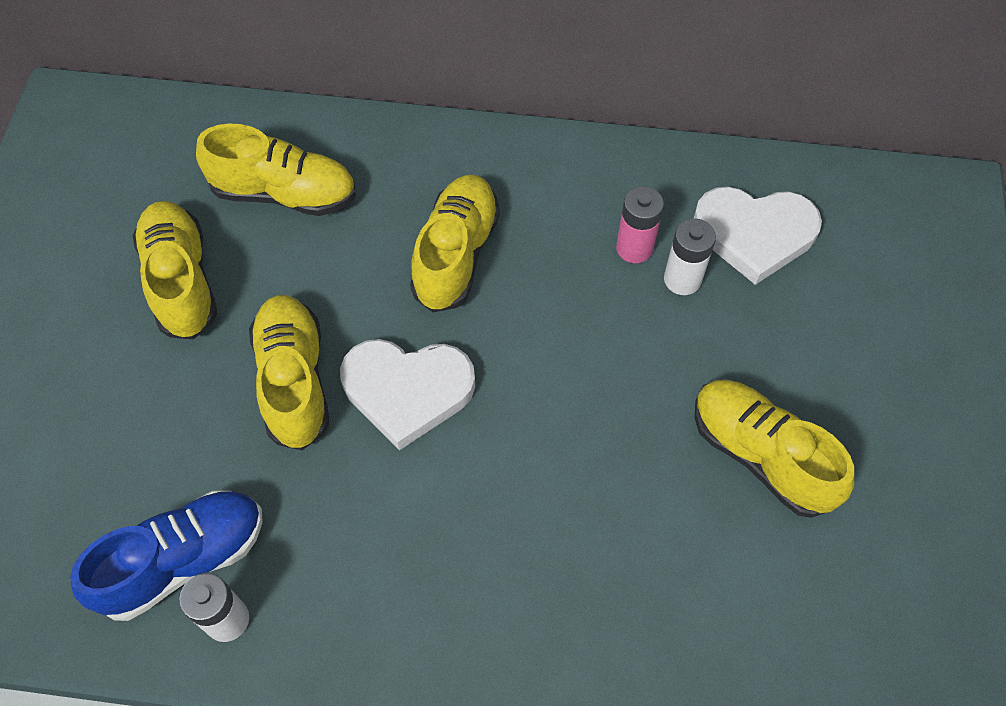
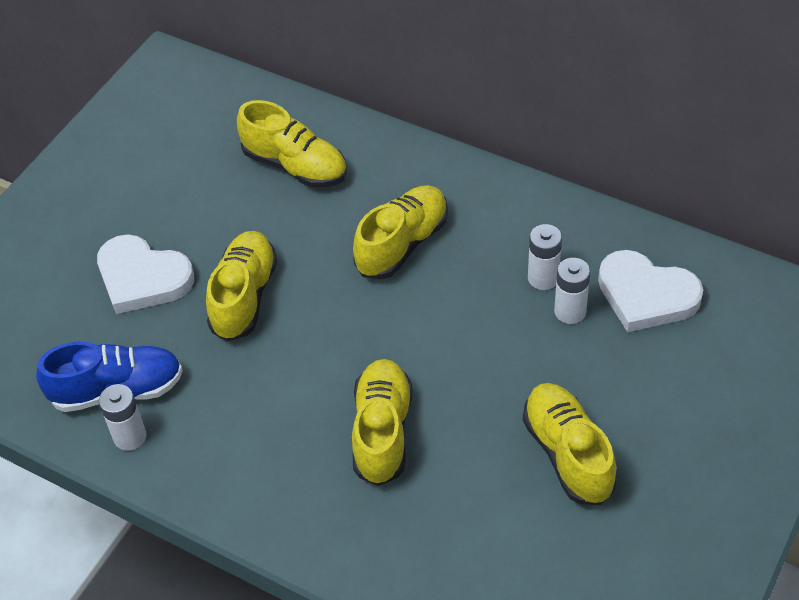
camera: 25 degrees right, 10 degrees down
yellow shoe [132,201,218,339] -> yellow shoe moved to [352,359,413,486]
white heart [340,339,475,450] -> white heart moved to [97,234,194,314]
pink battery [616,186,664,263] -> white battery [528,224,562,290]

